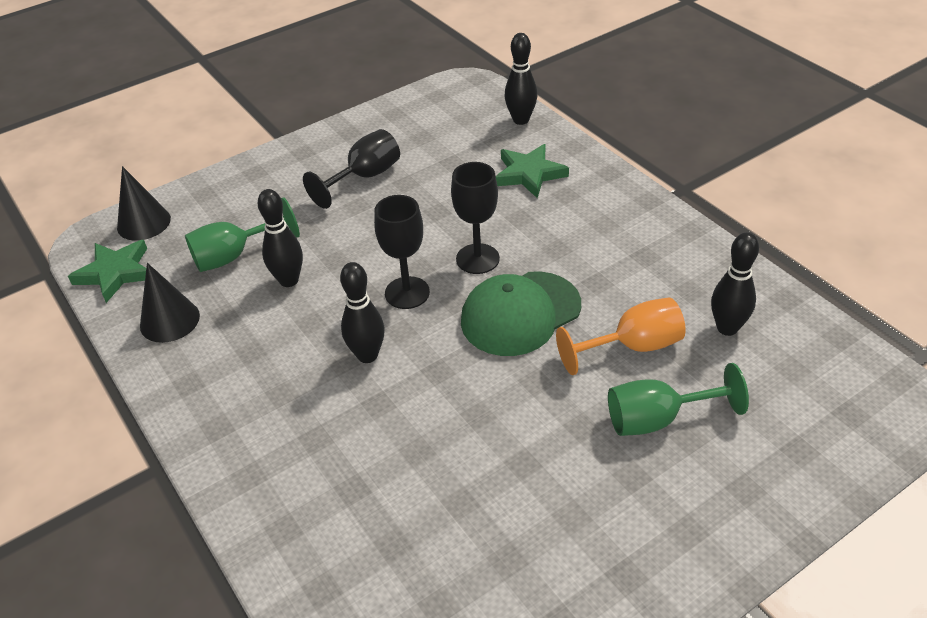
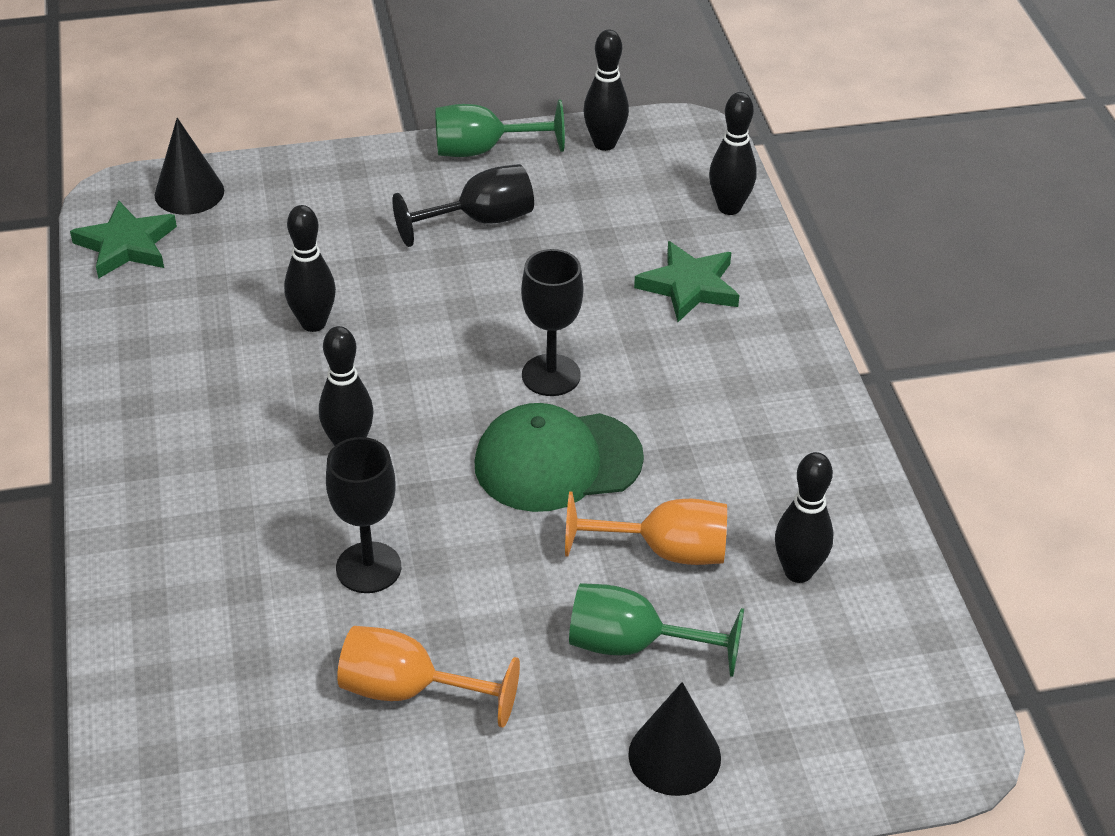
camera: 20 degrees right, 0 degrees up
black cone [140,263,200,343] -> black cone moved to [628,682,721,796]
green goblet [185,197,300,272] -> green goblet moved to [435,99,565,157]
black goblet [374,195,430,309] -> black goblet moved to [326,437,401,593]
none -> orange goblet [337,626,520,728]
none -> black bowling pin [583,30,629,151]

